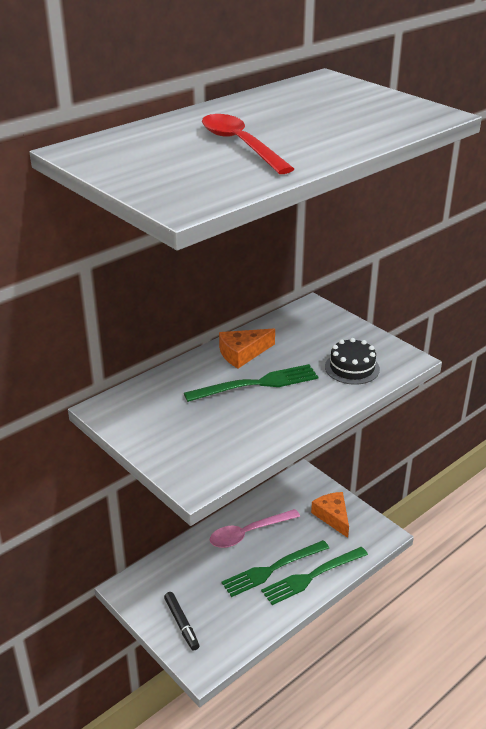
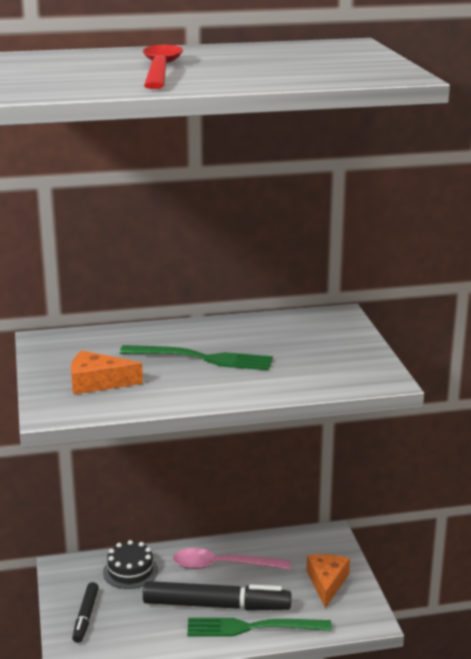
camera: 30 degrees right, 10 degrees down
orange cheese [219,329,275,369] -> orange cheese moved to [71,350,143,395]
green fork [222,540,329,597] -> black marker [143,581,291,611]
black cake [325,338,380,385] -> black cake moved to [103,540,158,589]

